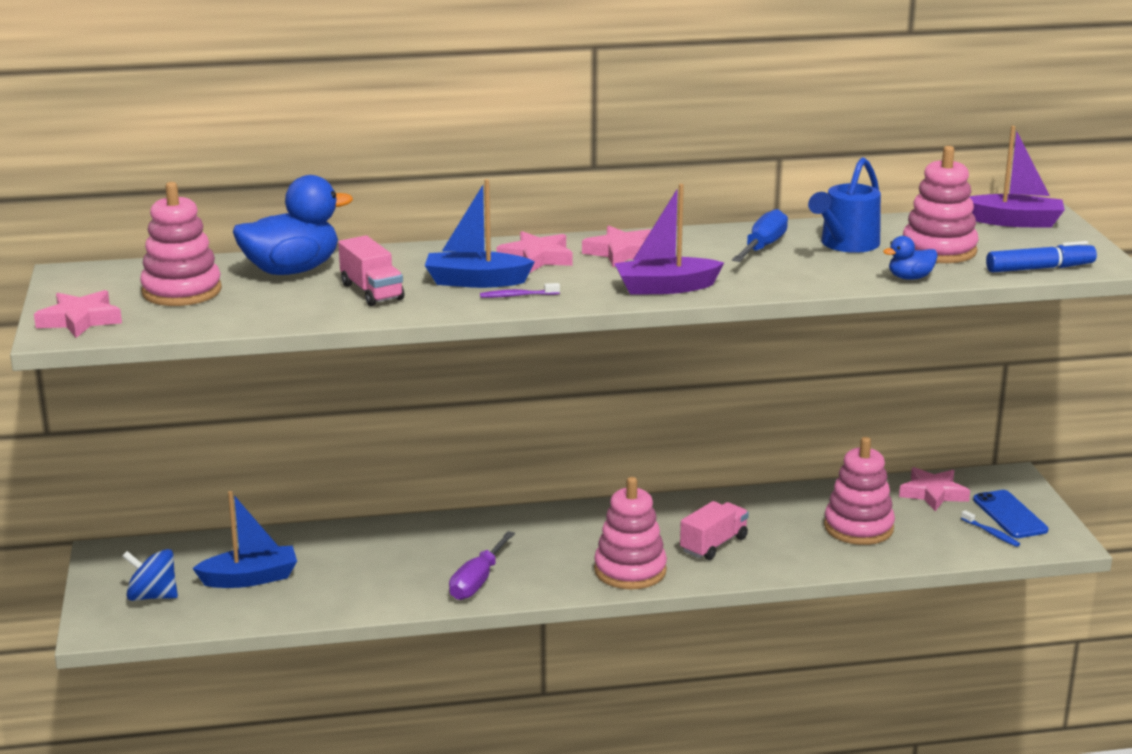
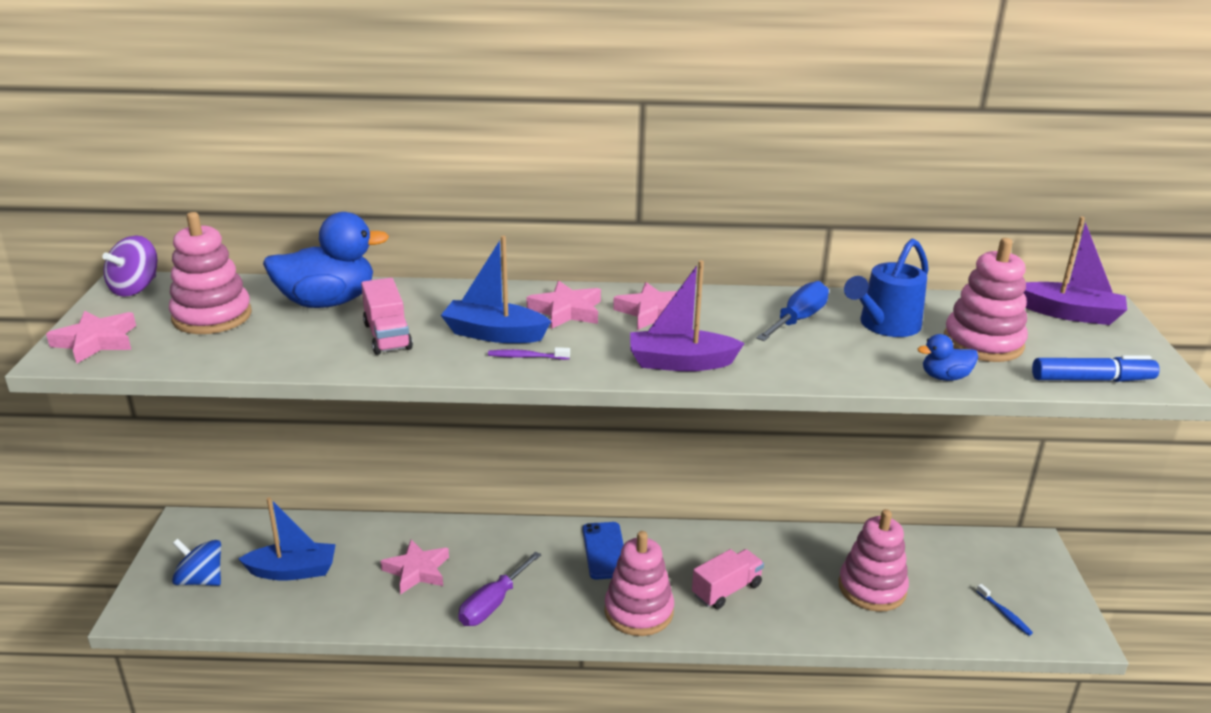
camera: 10 degrees right, 5 degrees up
pink star [899,467,970,511] -> pink star moved to [381,539,449,595]
blue phone [973,490,1049,538] -> blue phone moved to [583,522,624,580]
none -> purple spinning top [102,236,157,297]

